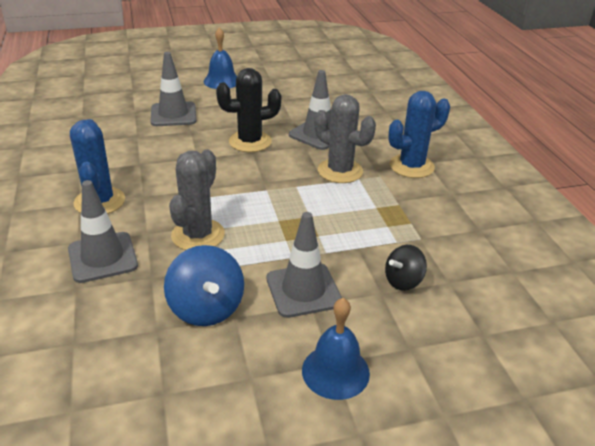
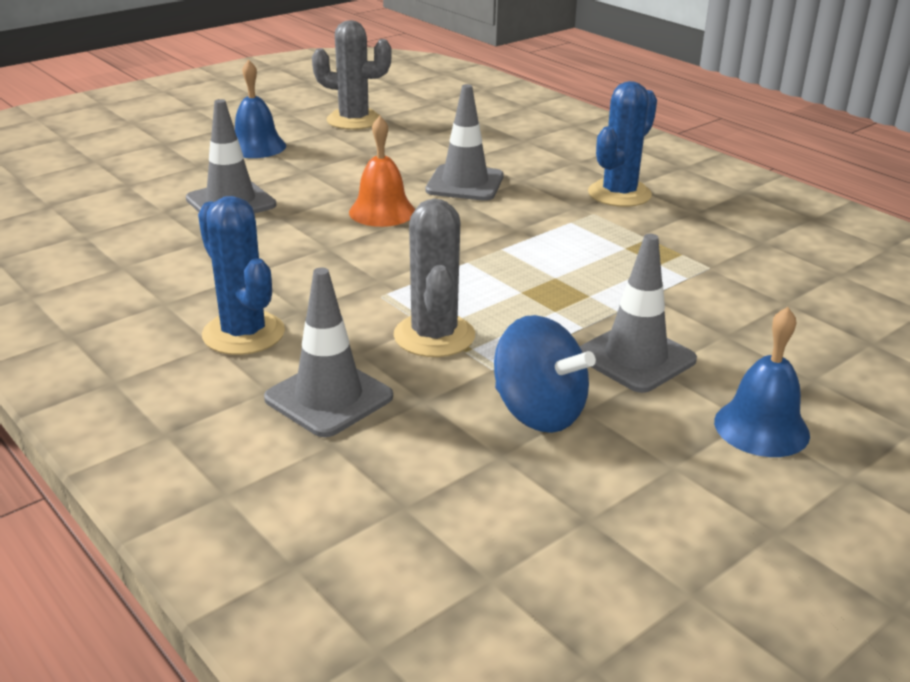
camera: 25 degrees left, 5 degrees down
black cactus [216,68,281,152] -> orange bell [349,116,415,227]
grey cactus [315,94,376,183] -> grey cactus moved to [312,20,392,130]
black spinning top [385,245,427,291] -> none

